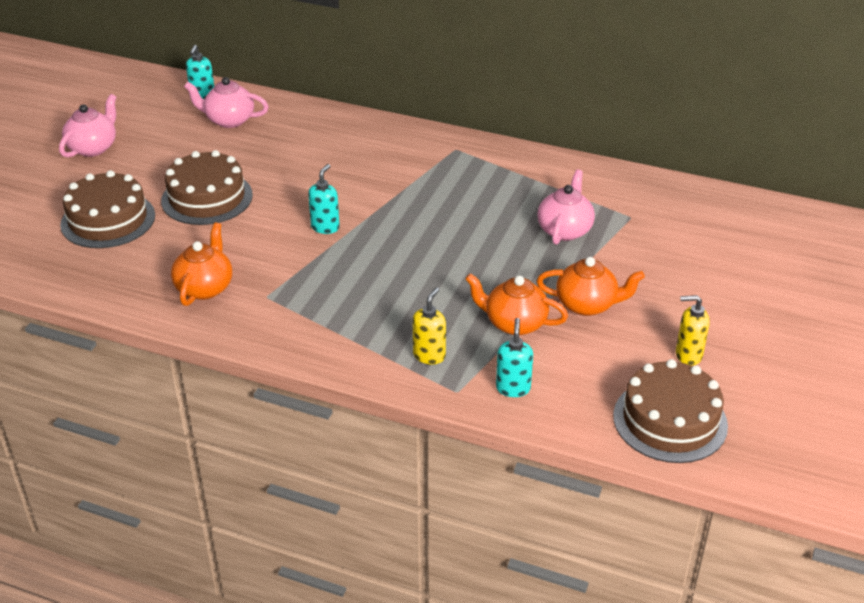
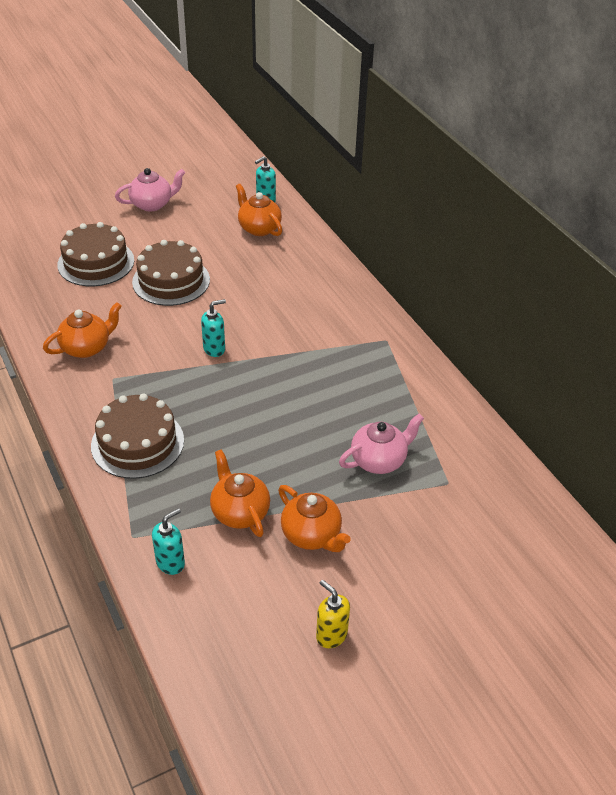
camera: 40 degrees right, 5 degrees up
pink teapot [184,77,269,128] -> orange teapot [236,184,282,236]
yellow soap dispenser [413,287,446,364] -> none
brown cake [613,359,728,463] -> brown cake moved to [91,393,184,479]

